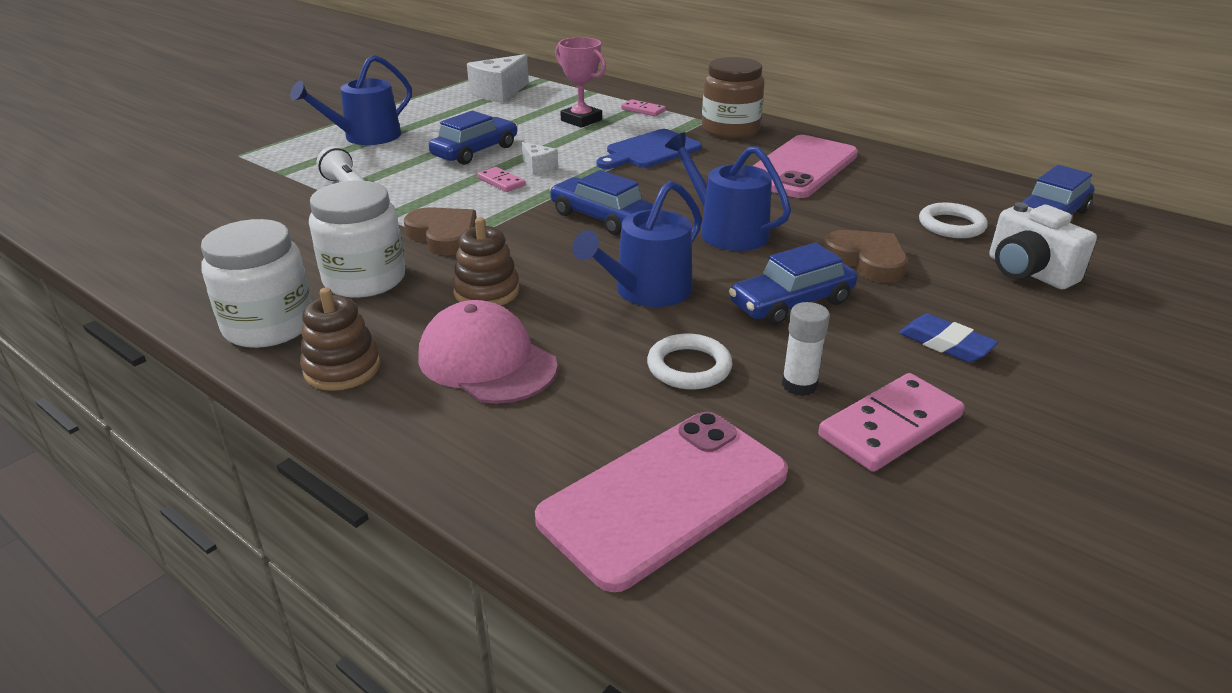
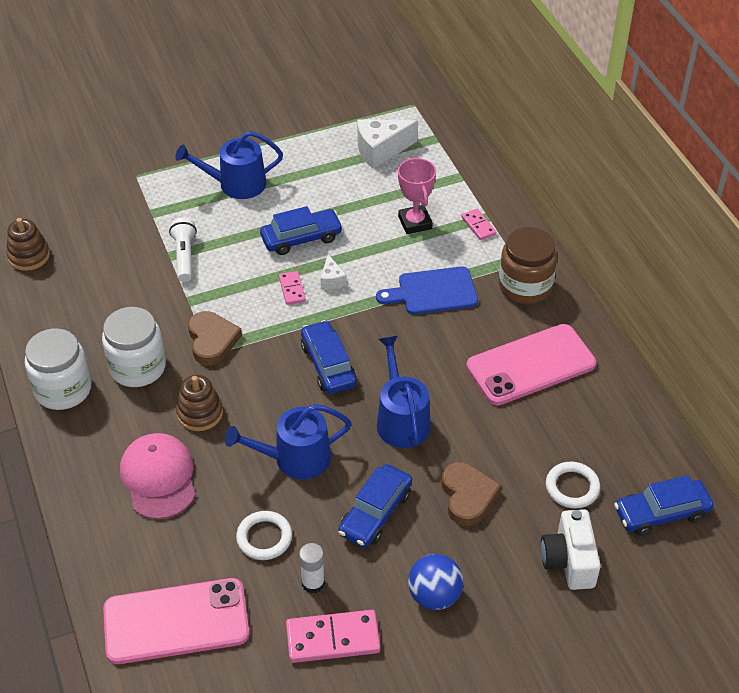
camera: 30 degrees right, 15 degrees up
brown stacking toy [300,287,381,391] -> brown stacking toy moved to [7,218,50,271]
blue car [729,243,857,325] -> blue car turned 60 degrees counterclockwise [338,464,412,548]
blue eraser [899,313,998,363] -> blue ball [408,554,463,610]

